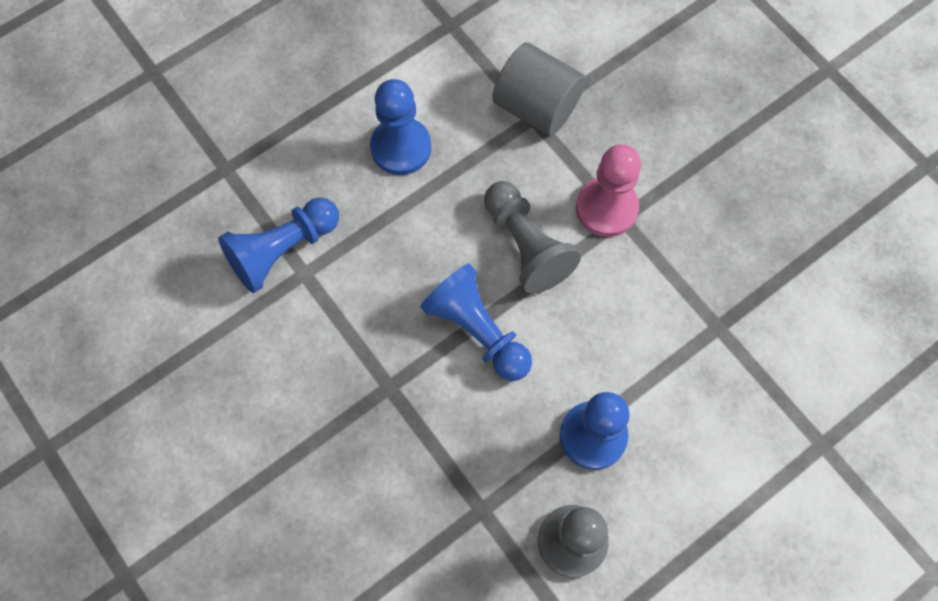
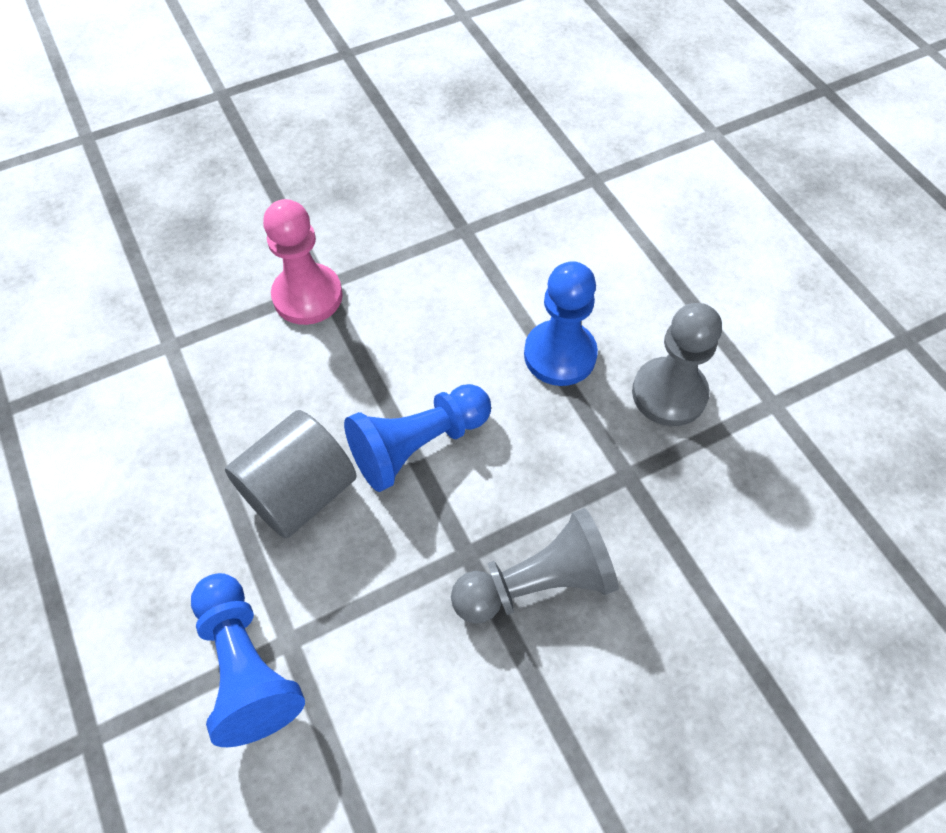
camera: 80 degrees left, 10 degrees down
blue pawn [370,79,431,175] -> none
grey pawn [484,181,581,294] -> grey pawn moved to [451,508,619,623]
grey cylinder [492,43,586,136] -> grey cylinder moved to [225,410,357,539]

